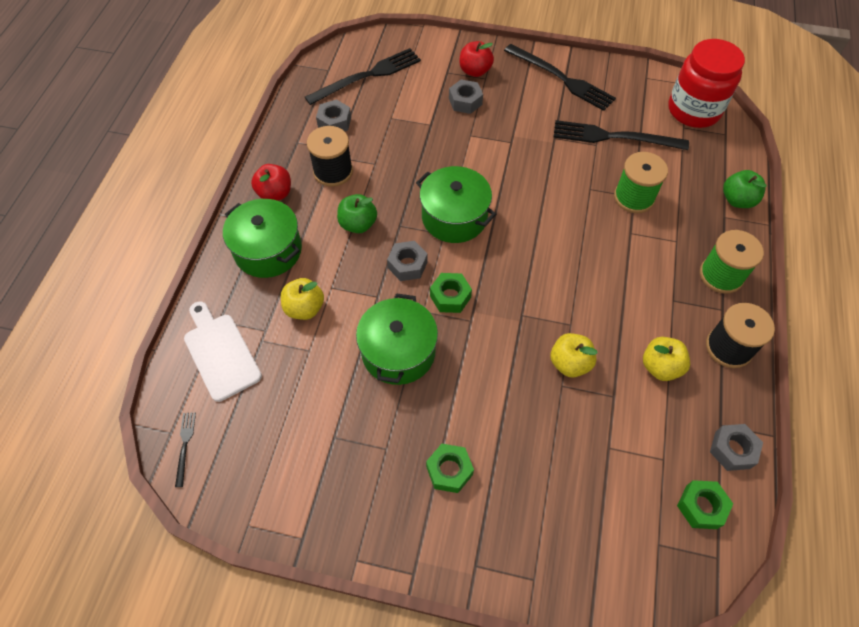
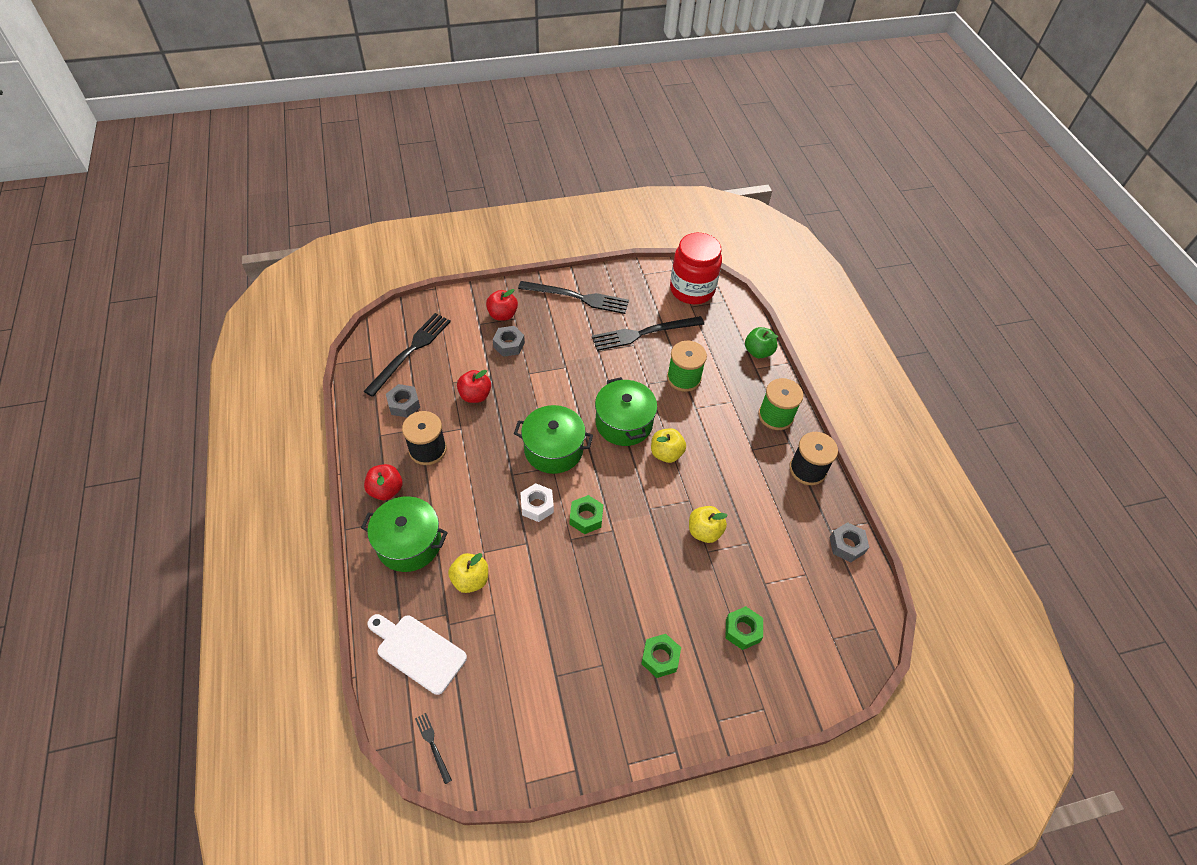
camera: 30 degrees left, 5 degrees down
green apple [337,194,377,233] -> none
green pot [356,293,438,385] -> green pot moved to [595,377,657,446]
grey nut [387,241,428,281] -> white nut [520,483,554,522]
yellow apple [643,337,690,381] -> yellow apple moved to [651,428,686,463]
green nut [677,480,733,529] -> green nut moved to [726,606,763,650]
none -> red apple [457,370,491,403]

